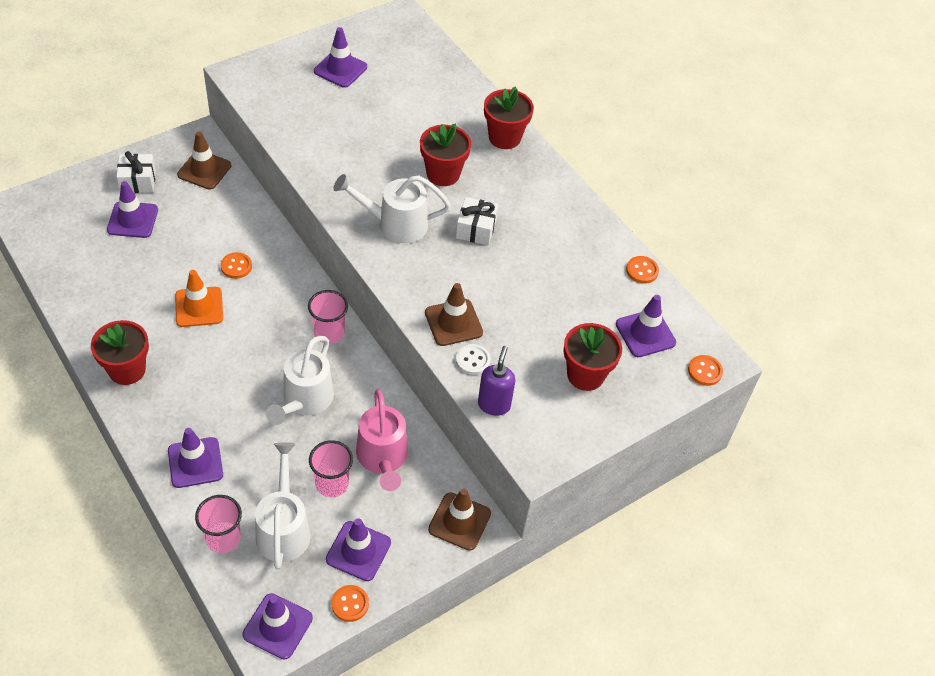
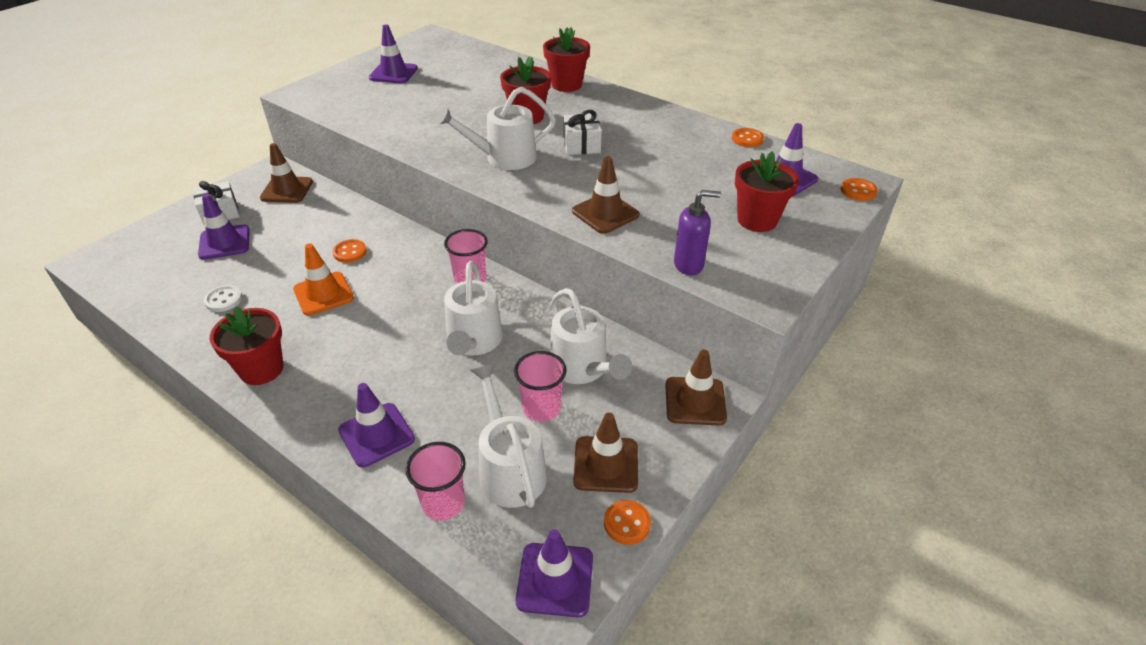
camera: 15 degrees left, 10 degrees down
purple traffic cone [326,518,391,581] -> brown traffic cone [573,413,638,493]
pink watering can [356,389,408,491] -> white watering can [550,288,632,384]
white button [456,344,491,375] -> white button moved to [204,285,242,312]
purple soap dispenser [478,346,515,416] -> purple soap dispenser turned 90 degrees clockwise [674,190,721,275]

